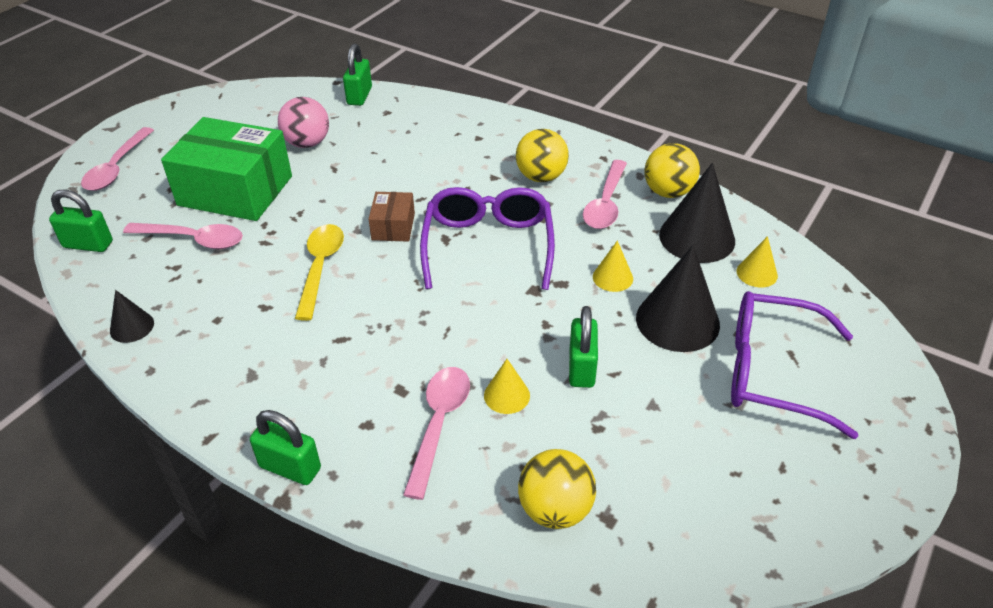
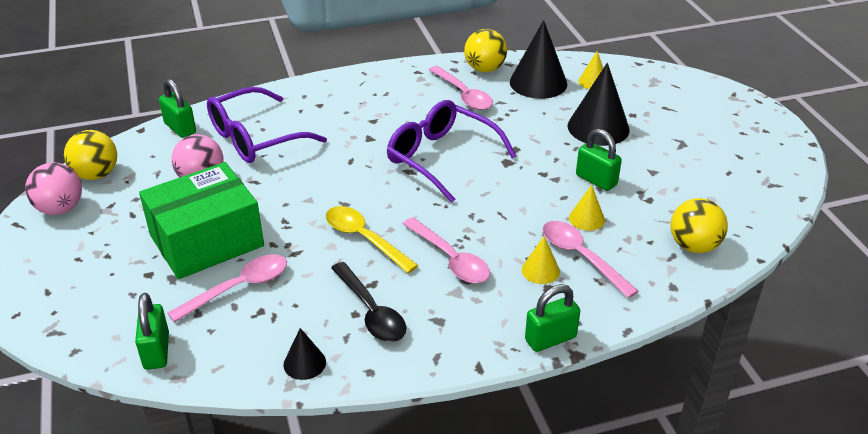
camera: 50 degrees left, 5 degrees down
green padlock [49,189,113,252] -> green padlock turned 60 degrees counterclockwise [135,293,169,370]
pink spoon [81,127,154,191] -> pink spoon moved to [403,217,490,283]
brown box [368,192,415,242] -> none
yellow ball [516,129,569,182] -> yellow ball moved to [64,130,117,180]
yellow cone [593,240,633,292] -> yellow cone moved to [522,236,560,284]
purple glasses [731,291,858,439] -> purple glasses moved to [207,87,327,163]
none -> pink ball [25,162,82,215]
none -> black spoon [331,262,406,342]

